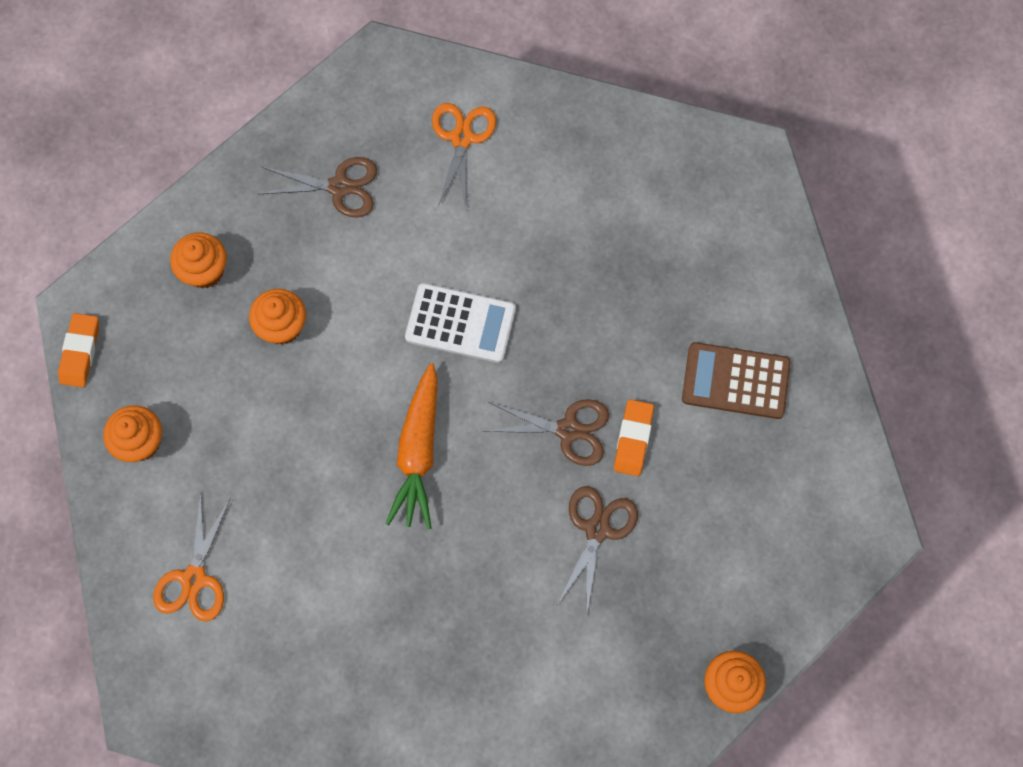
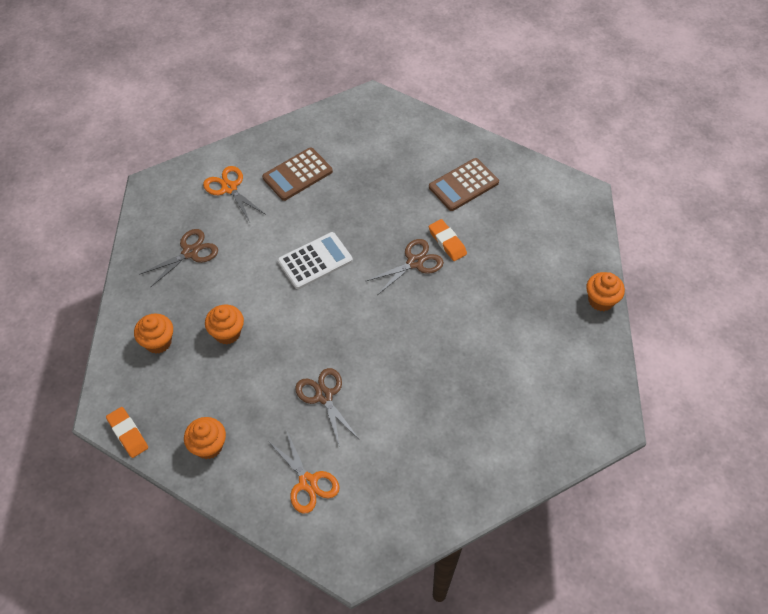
camera: 45 degrees left, 15 degrees down
orange carrot [386,363,438,529] -> none
brown scissors [557,486,638,612] -> brown scissors moved to [295,368,359,448]
none -> brown calculator [262,147,333,201]

